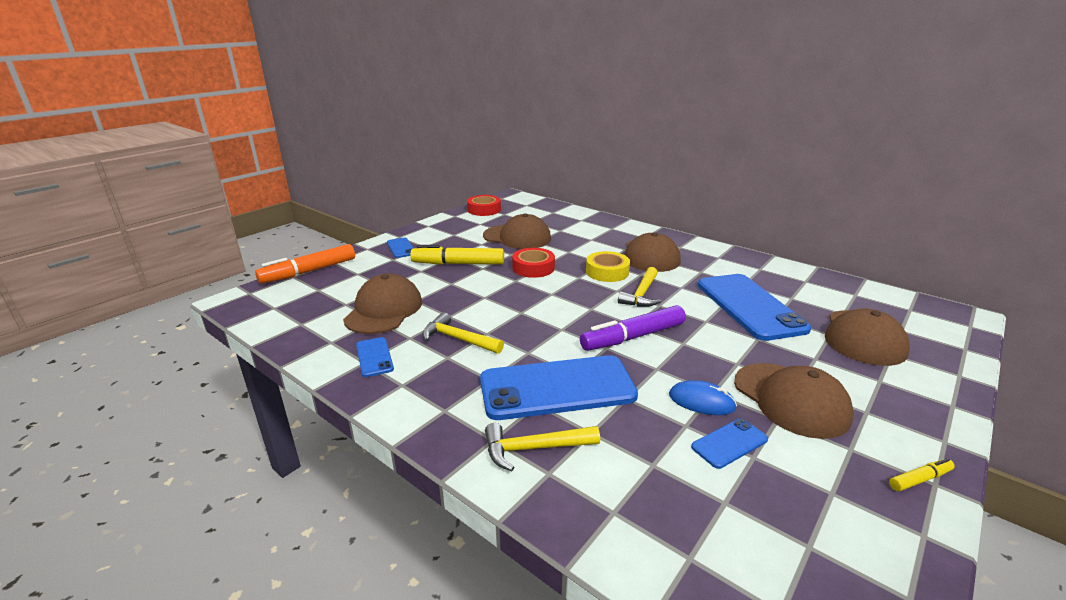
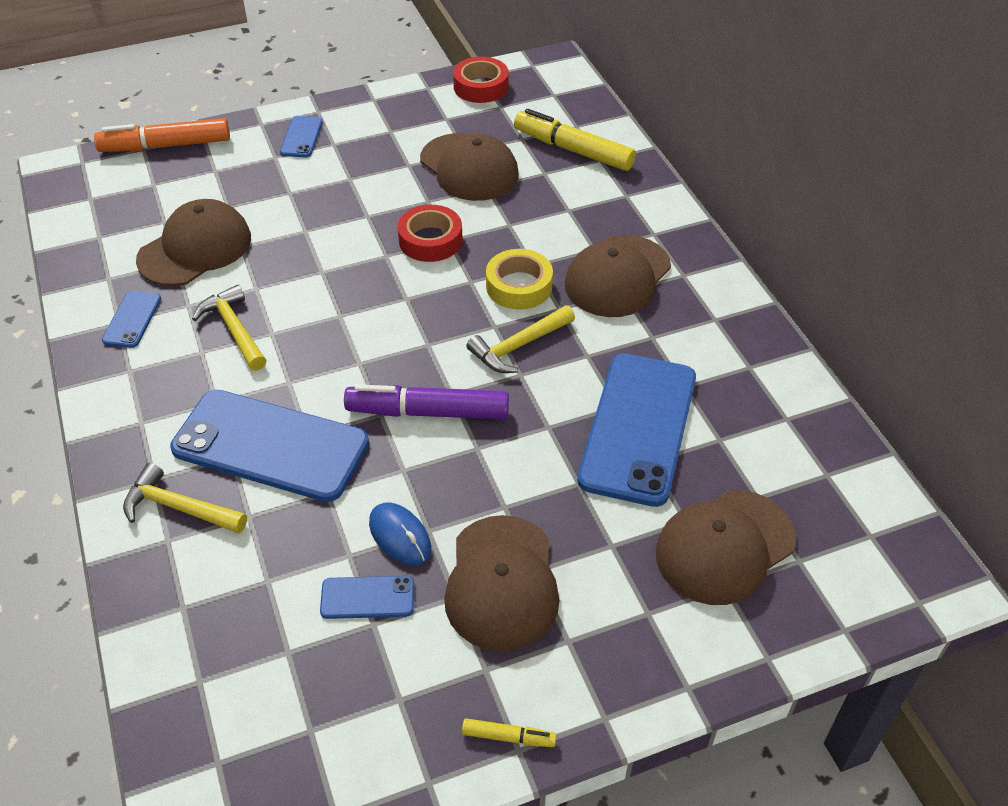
camera: 30 degrees right, 20 degrees up
yellow marker [410,245,504,265] -> yellow marker moved to [514,109,636,171]

